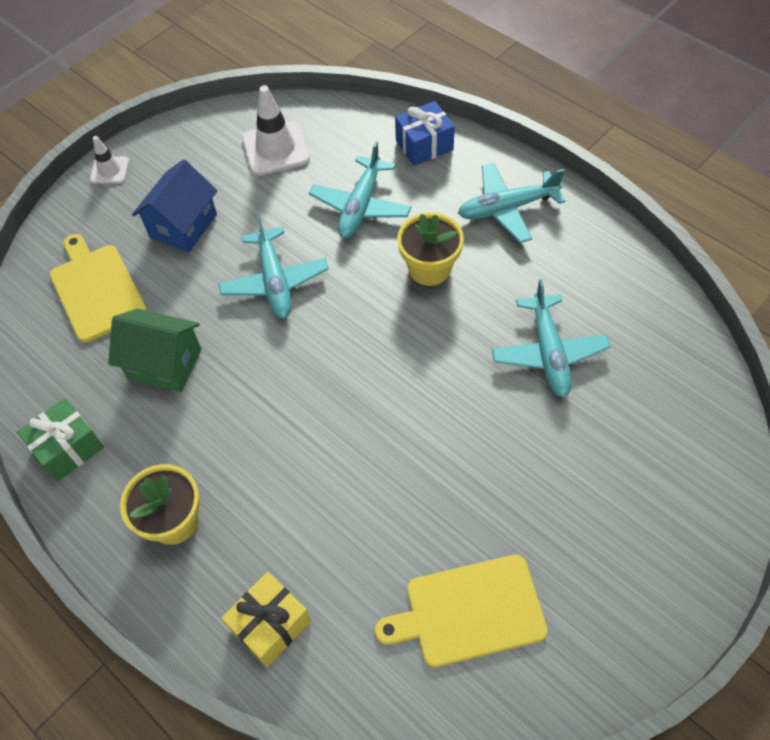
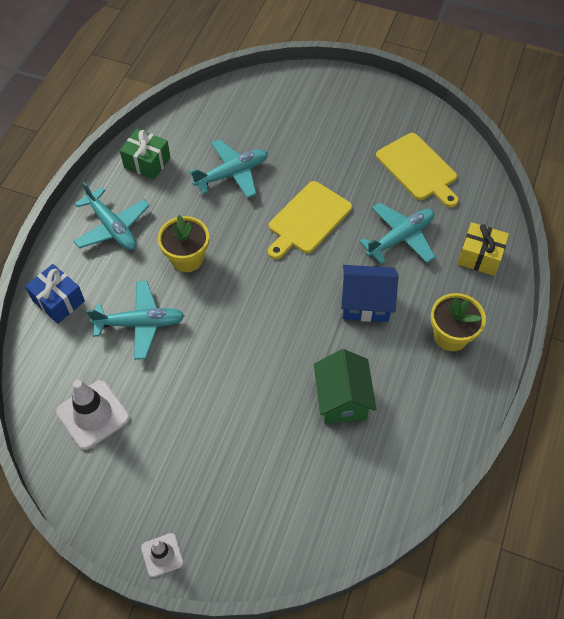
camera: 115 degrees left, 0 degrees up
green gift [17,398,104,482] -> green gift moved to [120,129,171,180]
yellow cutting board [50,234,147,343] -> yellow cutting board moved to [268,181,352,259]
blue house [132,159,218,252] -> blue house moved to [341,265,398,322]
turquoise plane [218,213,329,318] -> turquoise plane moved to [359,203,435,264]

